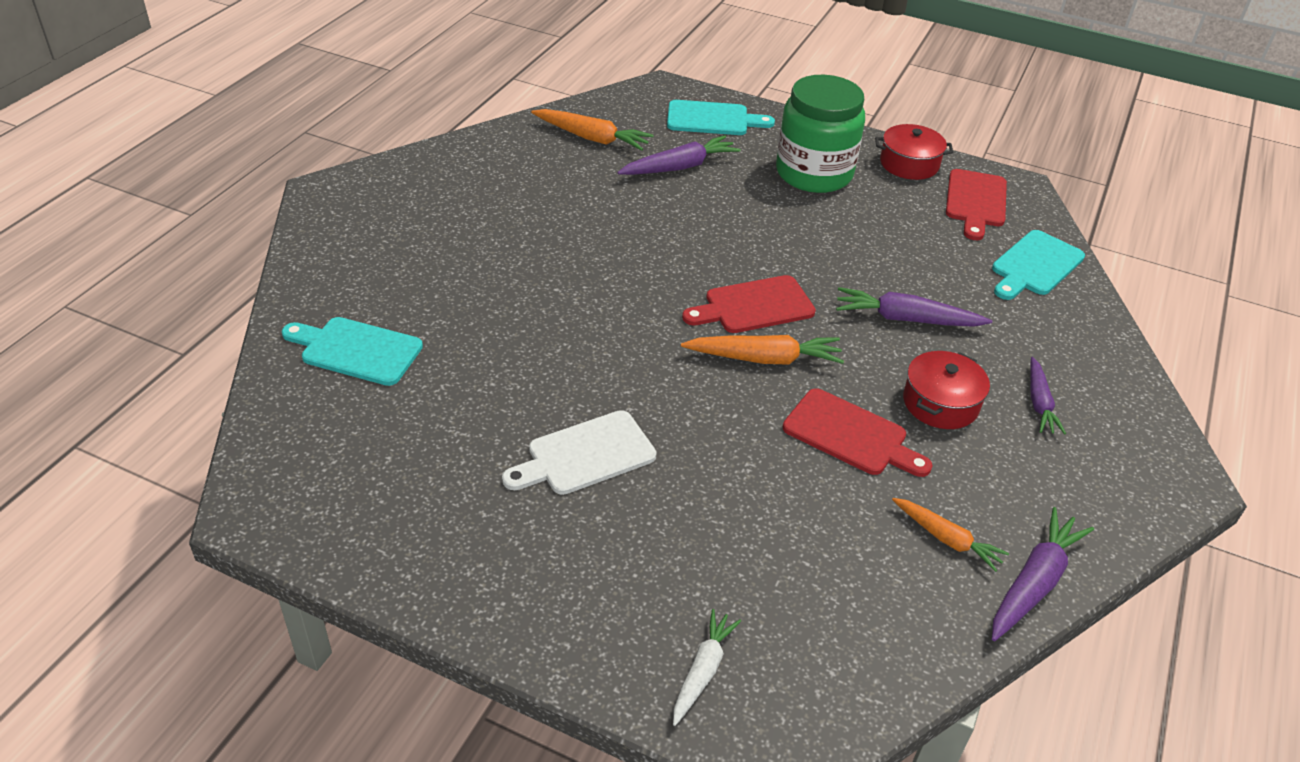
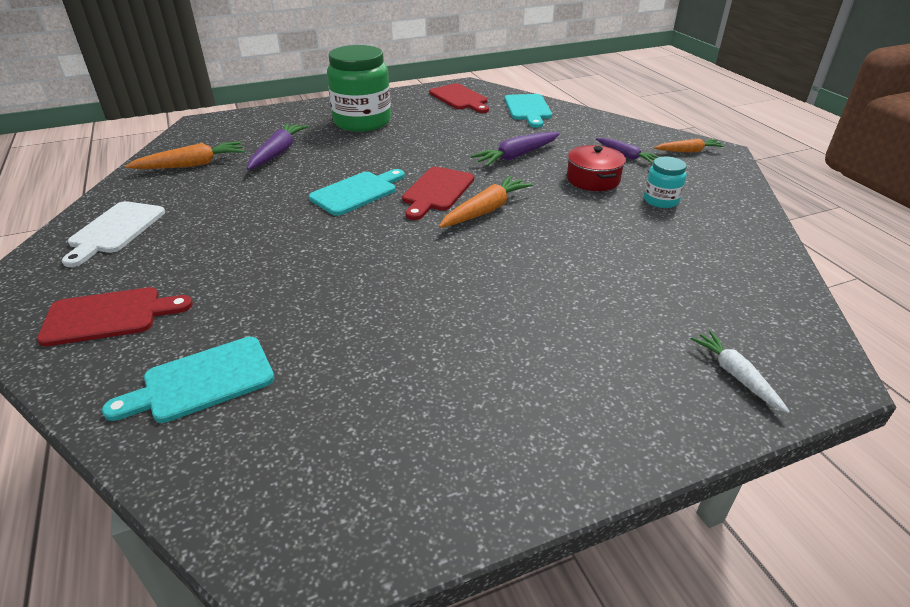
camera: 45 degrees left, 5 degrees down
white cutting board [502,410,656,495] -> white cutting board moved to [62,201,165,267]
turquoise cutting board [667,100,775,135] -> turquoise cutting board moved to [309,169,405,216]
red cutting board [783,388,933,477] -> red cutting board moved to [37,287,193,346]
red pot [875,124,953,180] -> none
orange carrot [892,498,1009,572] -> orange carrot moved to [654,138,725,152]
purple carrot [992,507,1094,641] -> none
none -> turquoise jar [644,157,687,208]

